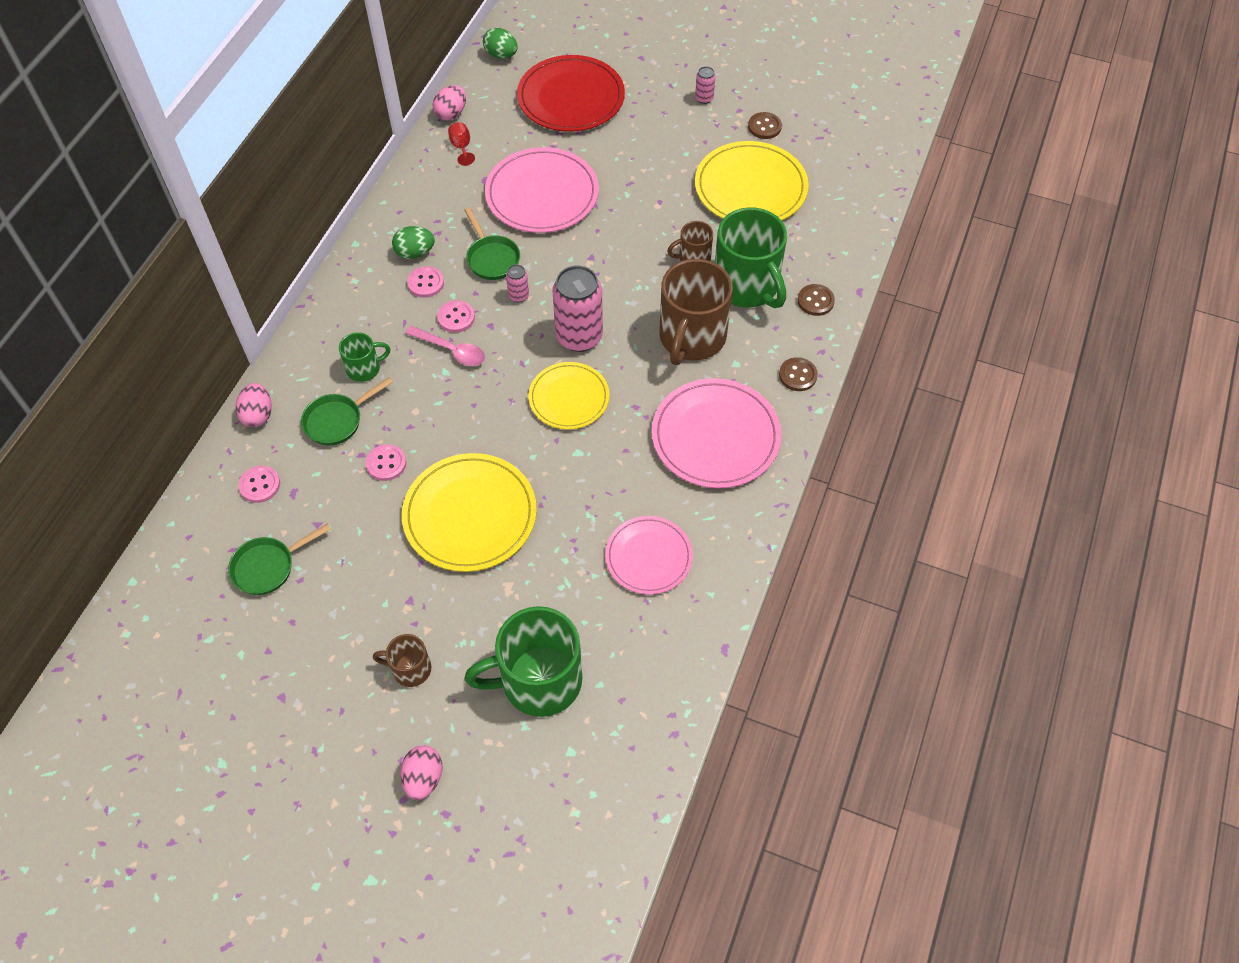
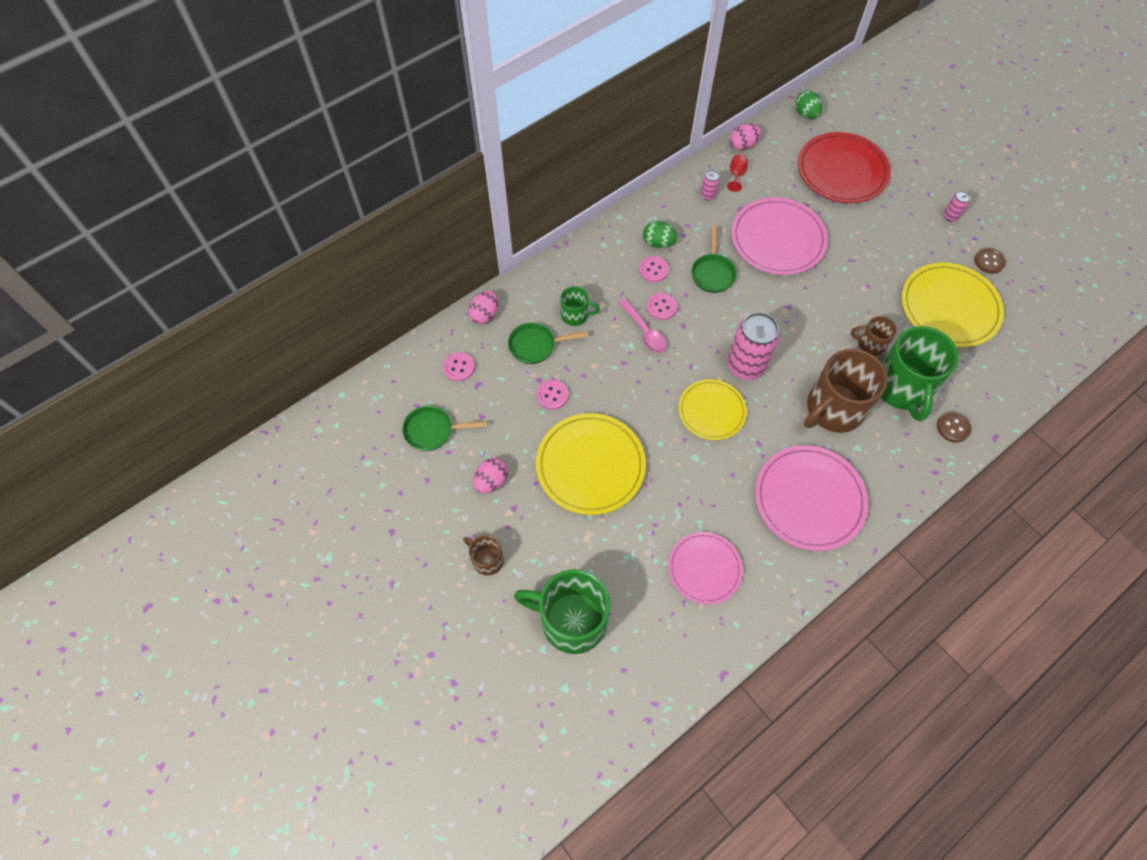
camera: 30 degrees right, 5 degrees up
pink egg [400,746,442,800] -> pink egg moved to [473,458,508,494]
pink can [506,264,529,302] -> pink can moved to [701,170,720,201]
brown button [779,357,818,391] -> none

